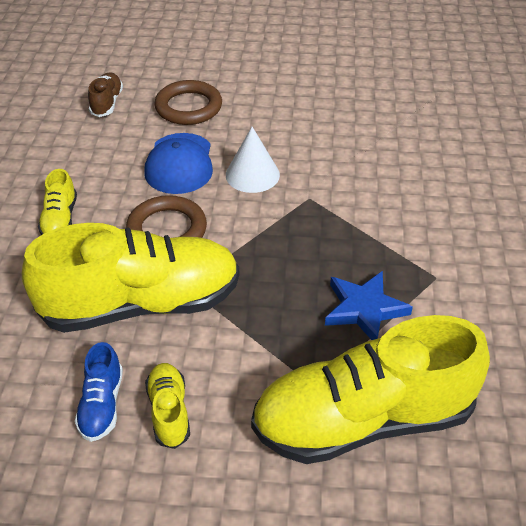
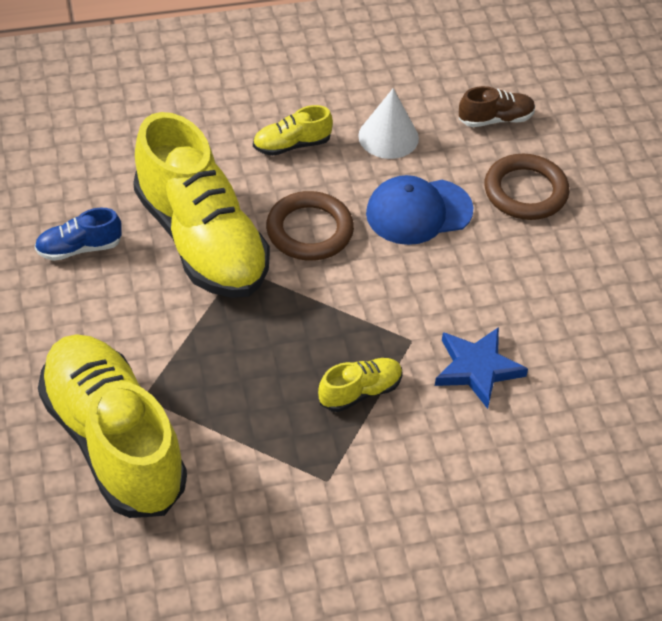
camera: 70 degrees right, 5 degrees up
yellow shoe [145,363,190,449] -> yellow shoe moved to [318,358,403,412]
white cone [226,127,280,193] -> white cone moved to [358,88,419,159]
blue star [325,271,413,340] -> blue star moved to [435,327,528,409]

